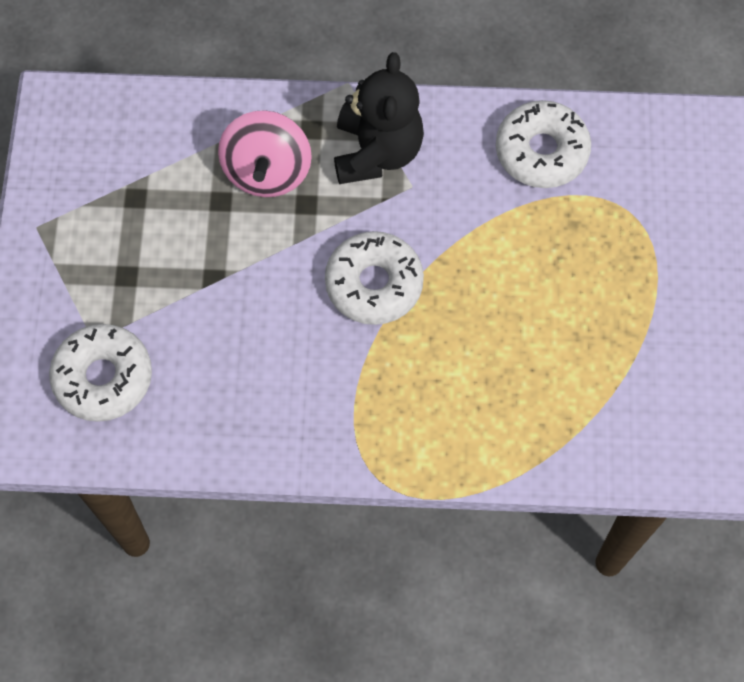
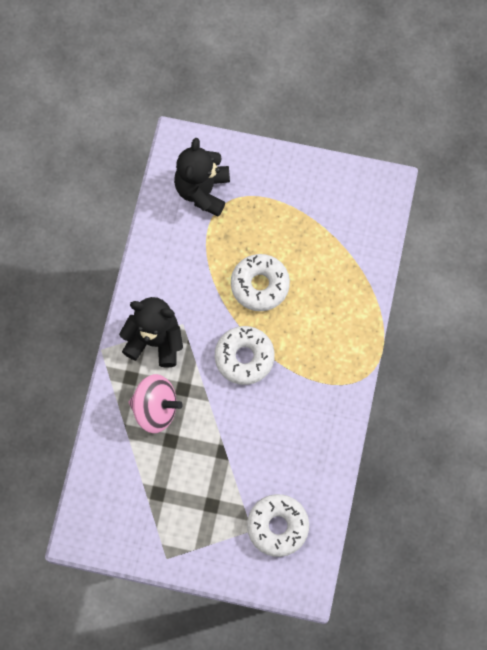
camera: 80 degrees left, 5 degrees up
white donut [496,100,591,188] -> white donut moved to [231,254,290,311]
none -> black teddy bear [174,138,230,217]

